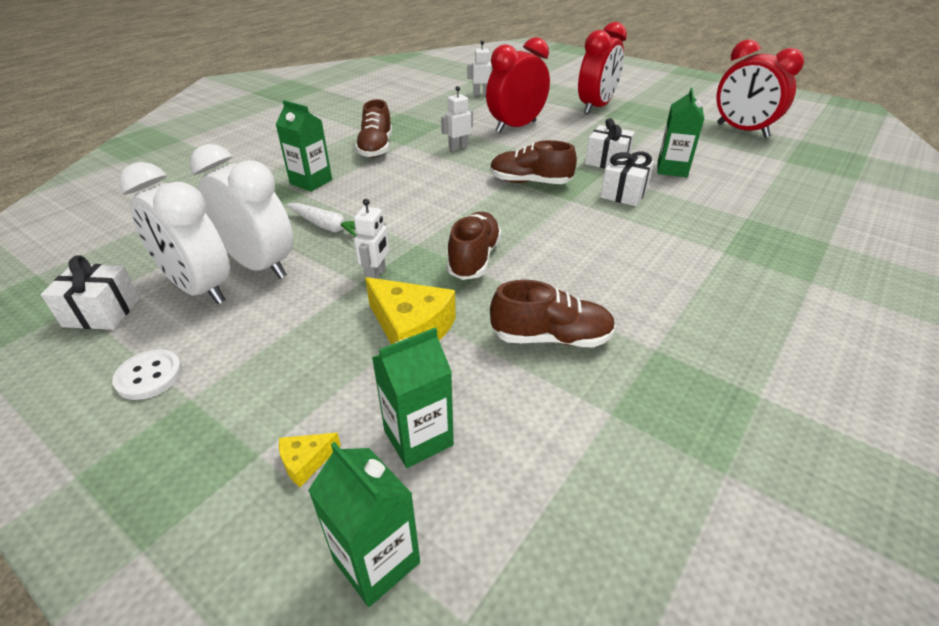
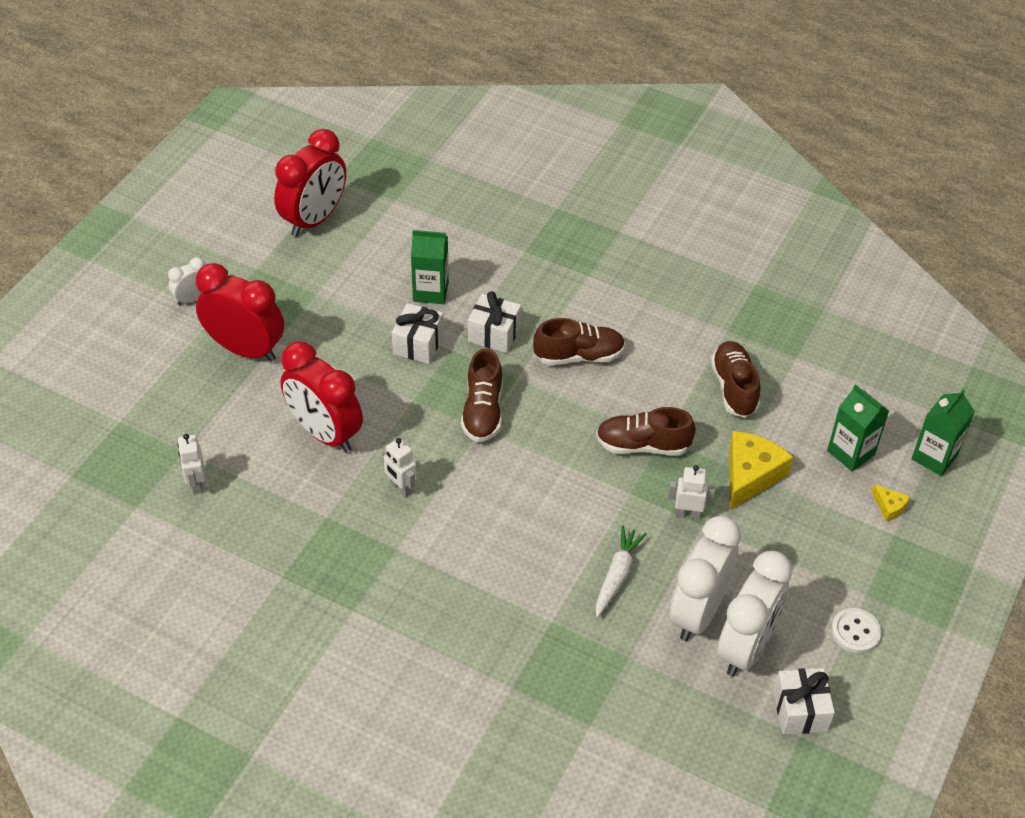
camera: 100 degrees left, 10 degrees up
green carton [276,100,332,192] -> none
brown shoe [355,99,392,158] -> brown shoe moved to [533,318,625,365]
none -> white clock [168,257,205,305]

